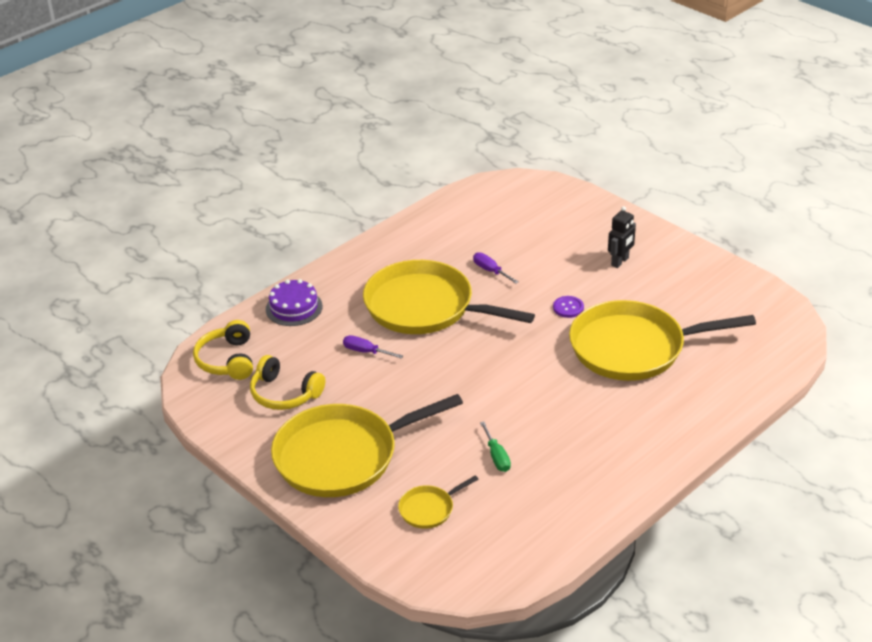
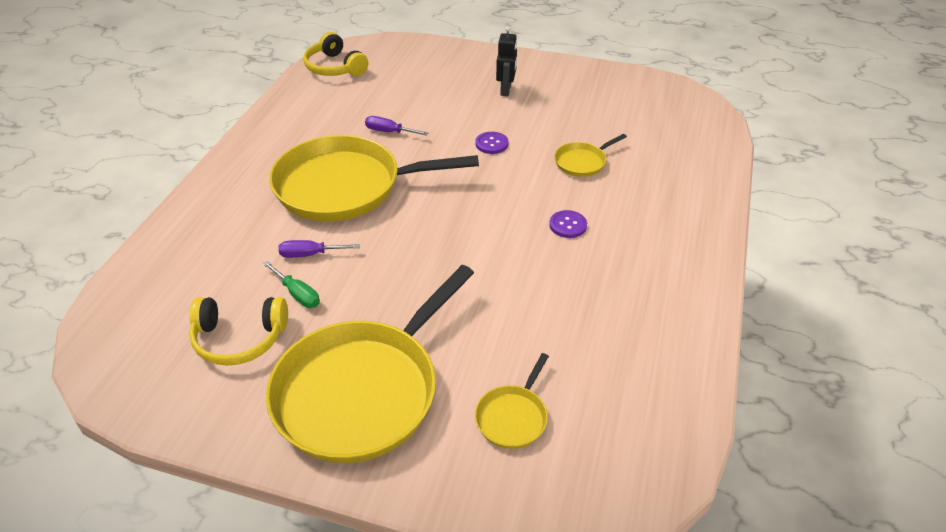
camera: 30 degrees left, 5 degrees up
yellow headphones [193,320,253,380] -> yellow headphones moved to [303,32,368,76]
purple cake [266,279,323,326] -> none
green screwdriver [480,421,511,472] -> green screwdriver moved to [263,261,320,308]
yellow pan [569,300,756,381] -> yellow pan [554,134,627,177], size x0.43
none -> purple button [549,210,587,238]

